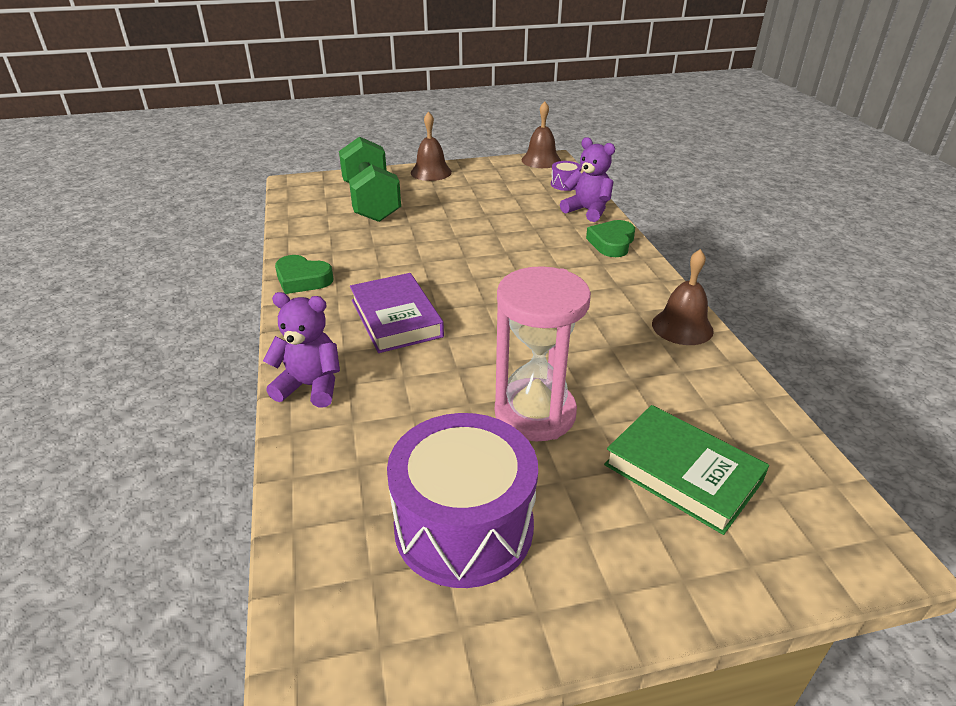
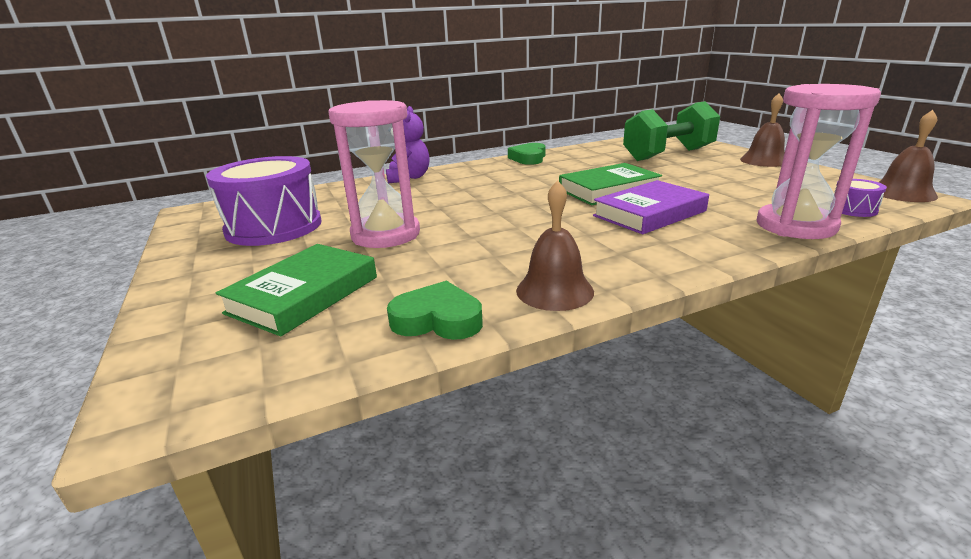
camera: 80 degrees right, 10 degrees down
purple book [350,273,444,353] -> purple book moved to [593,180,709,234]
purple teddy bear [560,137,615,222] -> pink hourglass [757,84,881,239]
green heart [586,220,635,257] -> green heart moved to [387,281,483,340]
none -> green book [559,163,662,205]

